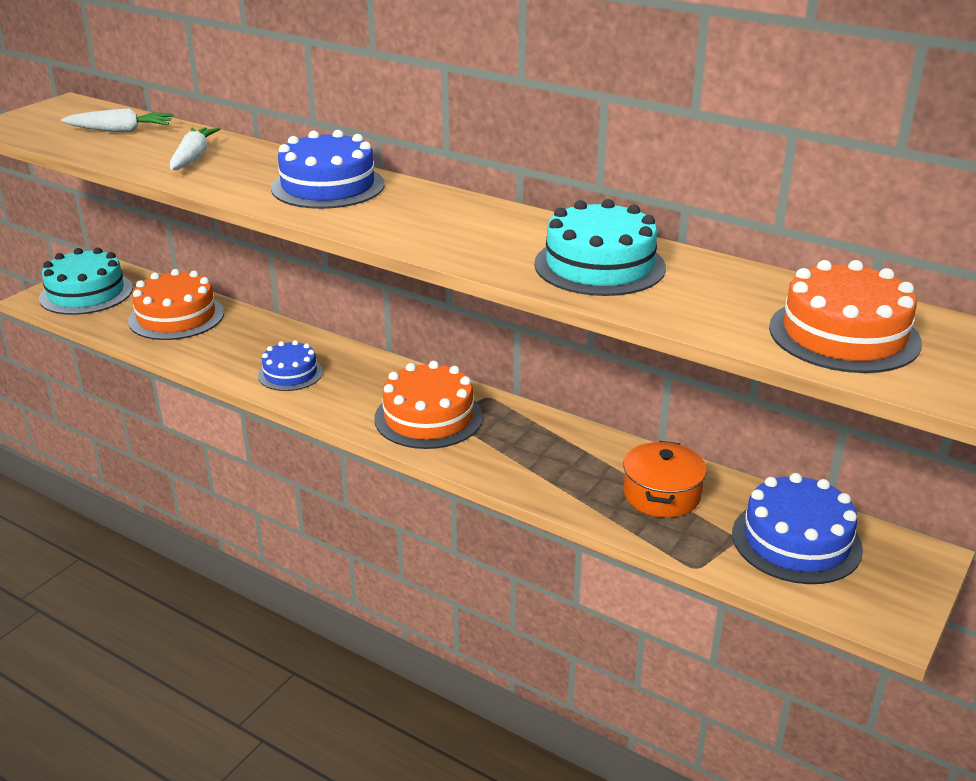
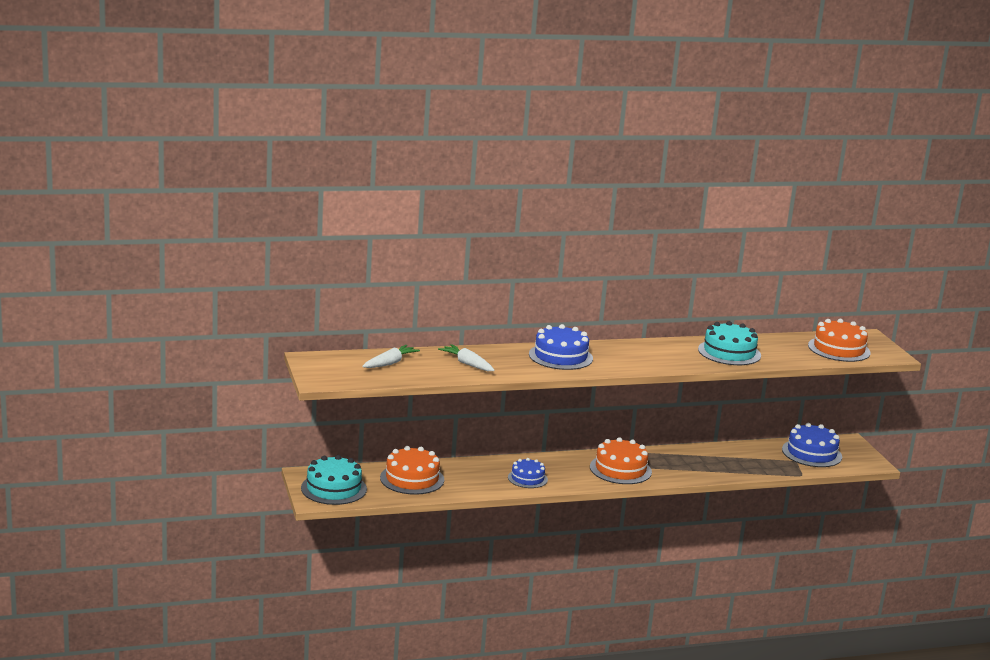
camera: 50 degrees left, 10 degrees down
orange pot [623,441,707,518] -> none

